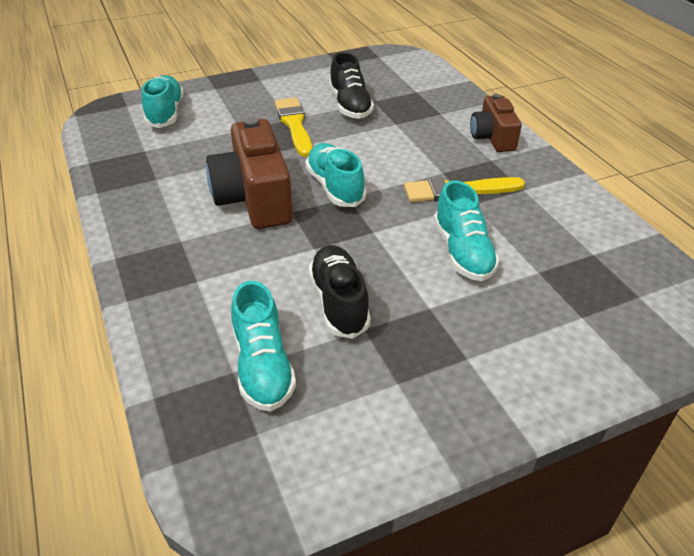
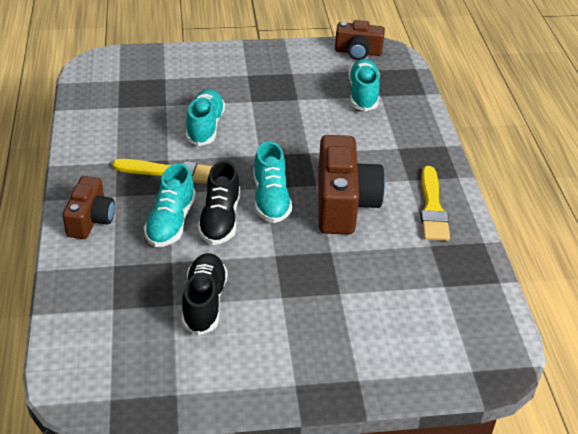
camera: 165 degrees left, 0 degrees up
turquoise shoe [142,75,184,128] -> turquoise shoe moved to [144,163,196,247]
yellow brush [275,97,313,157] -> yellow brush moved to [421,166,450,241]
black shoe [309,245,371,339] -> black shoe moved to [198,160,240,245]
none -> brown camera [335,20,385,60]

